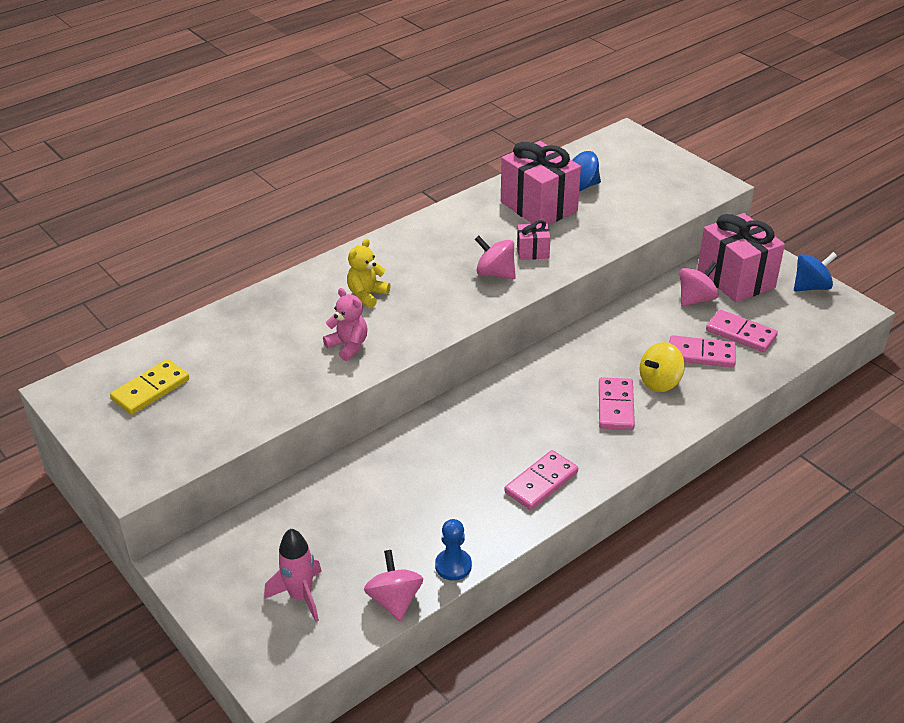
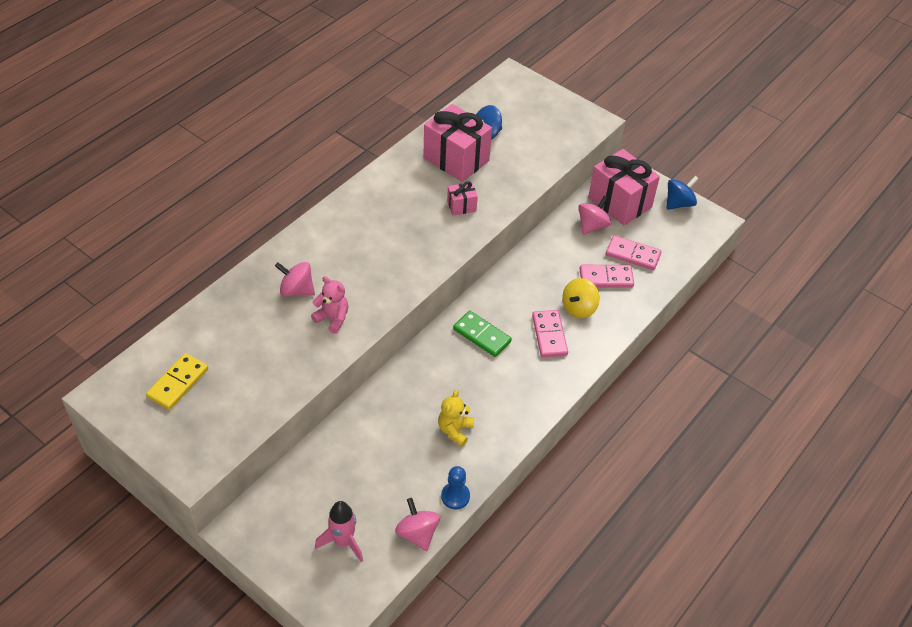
camera: 15 degrees left, 10 degrees up
yellow teddy bear [347,238,391,308] -> yellow teddy bear moved to [438,390,474,447]
pink spinning top [475,236,516,279] -> pink spinning top moved to [275,262,315,297]
pink domino [505,450,578,510] -> none
none -> green domino [453,311,512,357]

